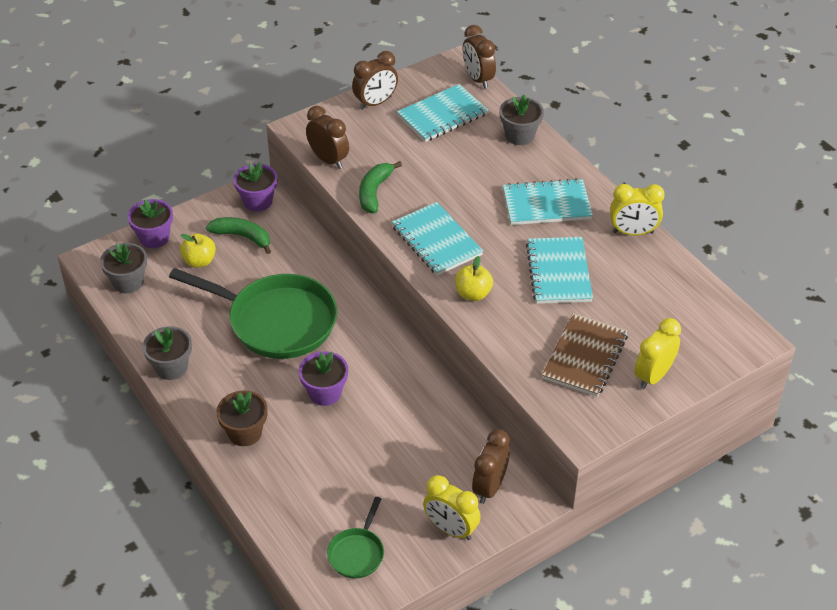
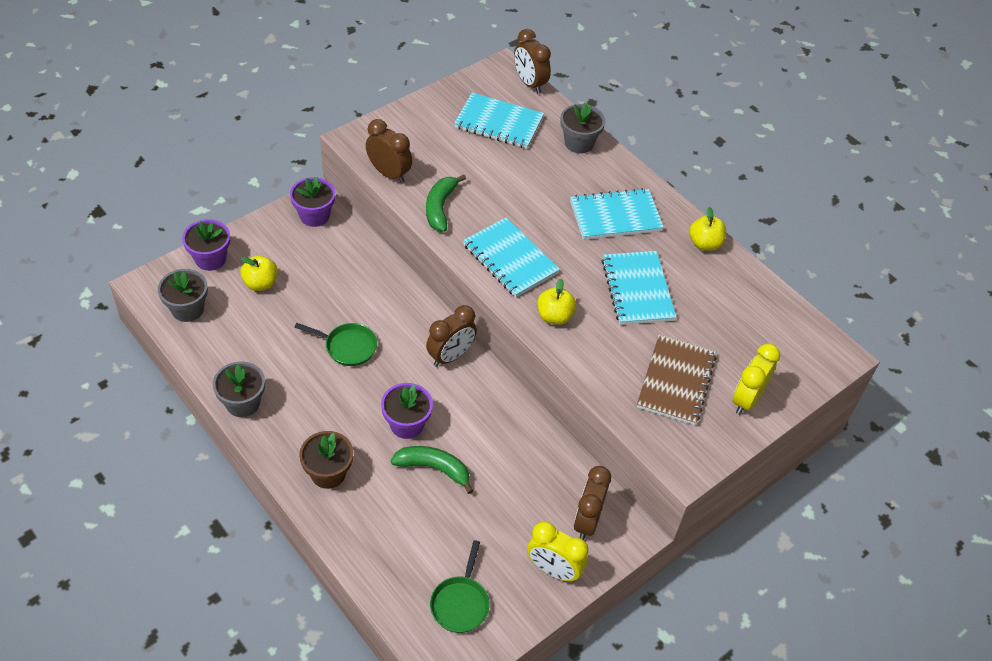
camera: 10 degrees left, 5 degrees up
green pan [169,268,337,359] -> green pan [294,323,377,366], size x0.46
green banana [206,217,271,254] -> green banana moved to [391,446,473,494]
brown clock [352,51,398,110] -> brown clock moved to [426,305,477,367]
turquoise notebook [397,84,488,142] -> turquoise notebook turned 60 degrees clockwise [454,92,544,149]
yellow clock [610,184,665,235] -> yellow apple [689,207,726,251]

